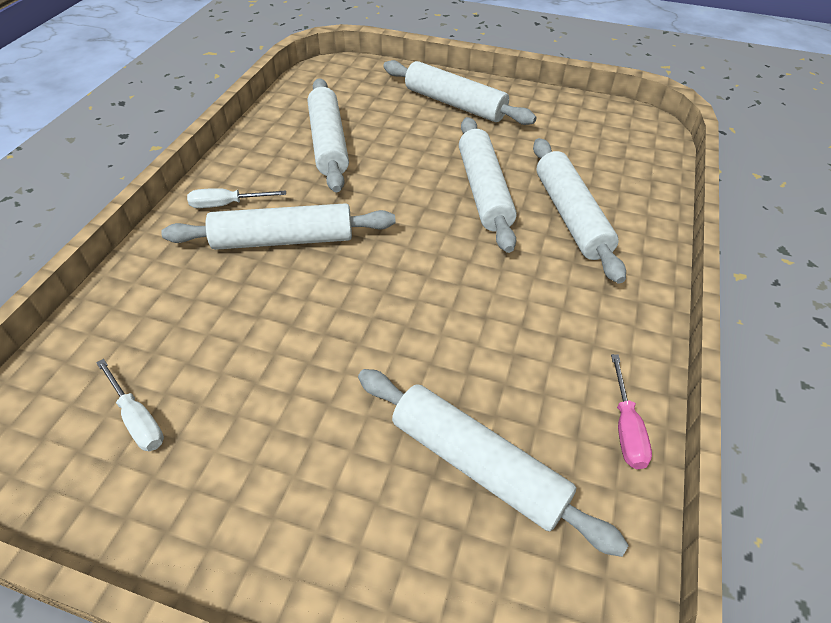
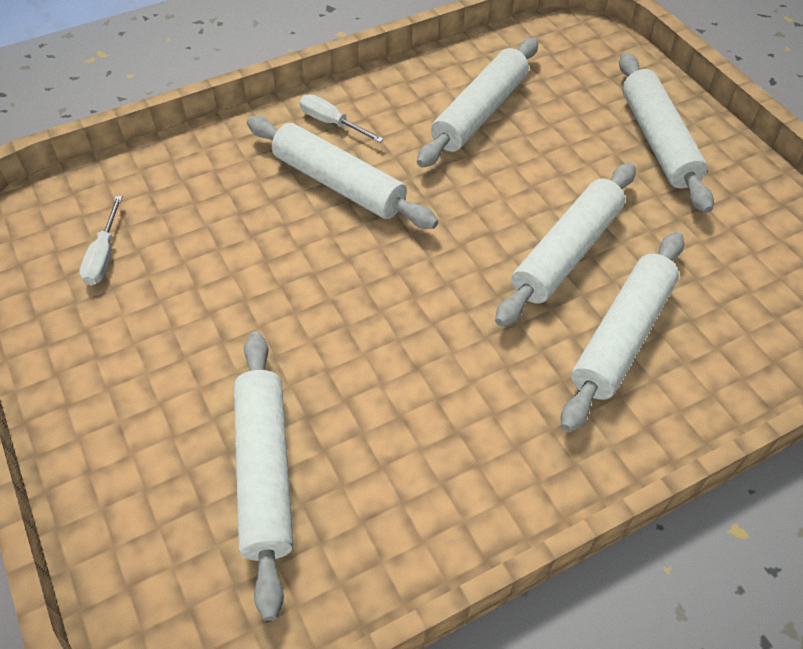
camera: 45 degrees right, 5 degrees up
pink screwdriver [611,354,652,469] -> none

